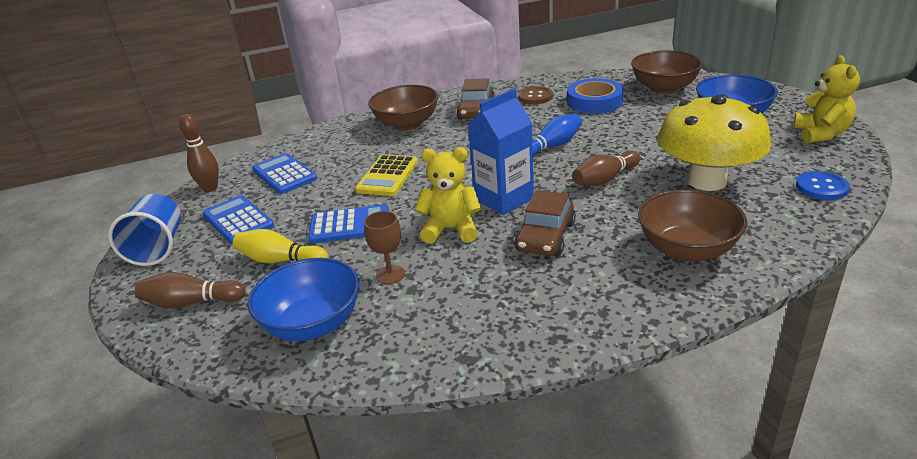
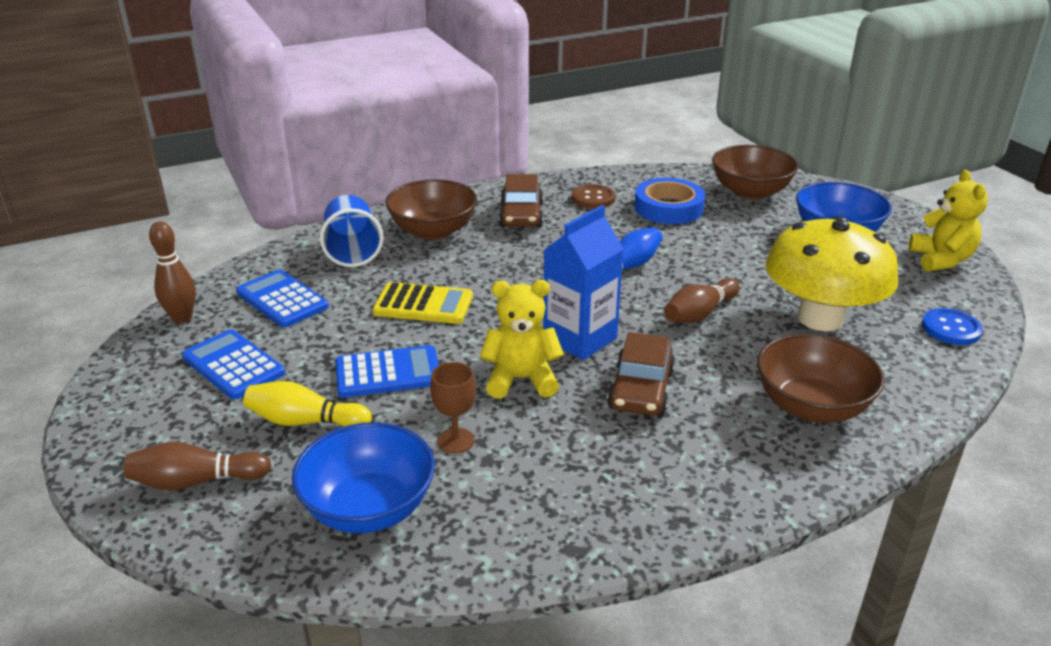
camera: 10 degrees left, 0 degrees up
blue cup [108,194,181,266] -> blue cup moved to [320,195,384,267]
yellow calculator [355,154,418,196] -> yellow calculator turned 90 degrees counterclockwise [372,282,473,324]

